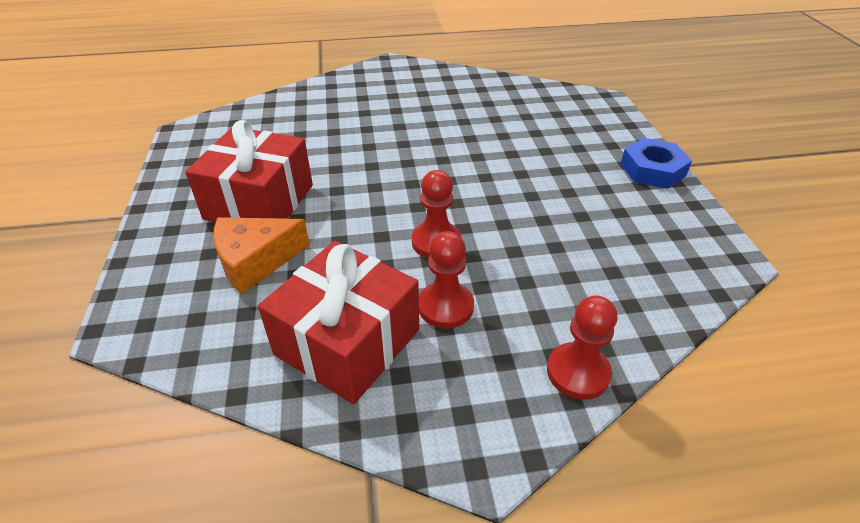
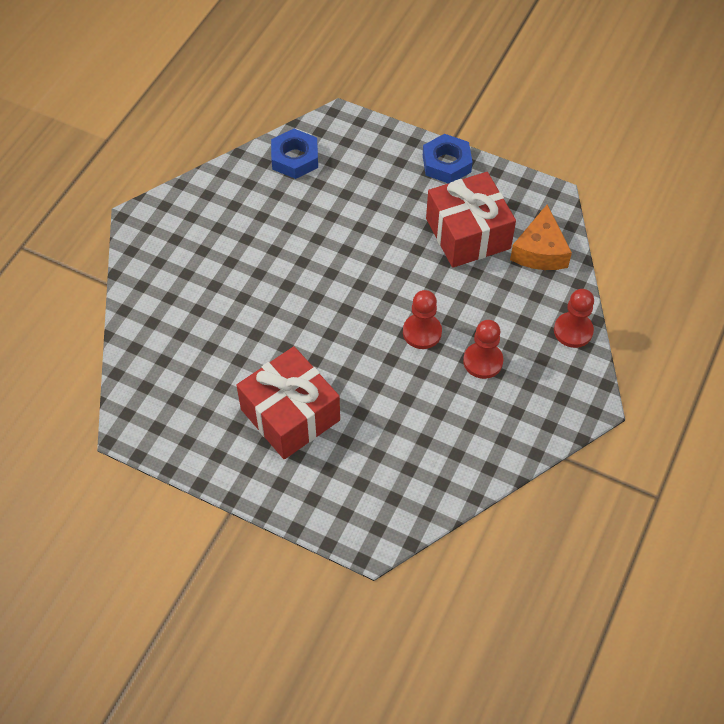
camera: 55 degrees left, 15 degrees up
orange cheese [213,217,310,294] -> orange cheese moved to [510,205,572,270]
red gift [258,241,419,404] -> red gift moved to [426,172,516,268]
none -> blue nut [271,129,318,179]

